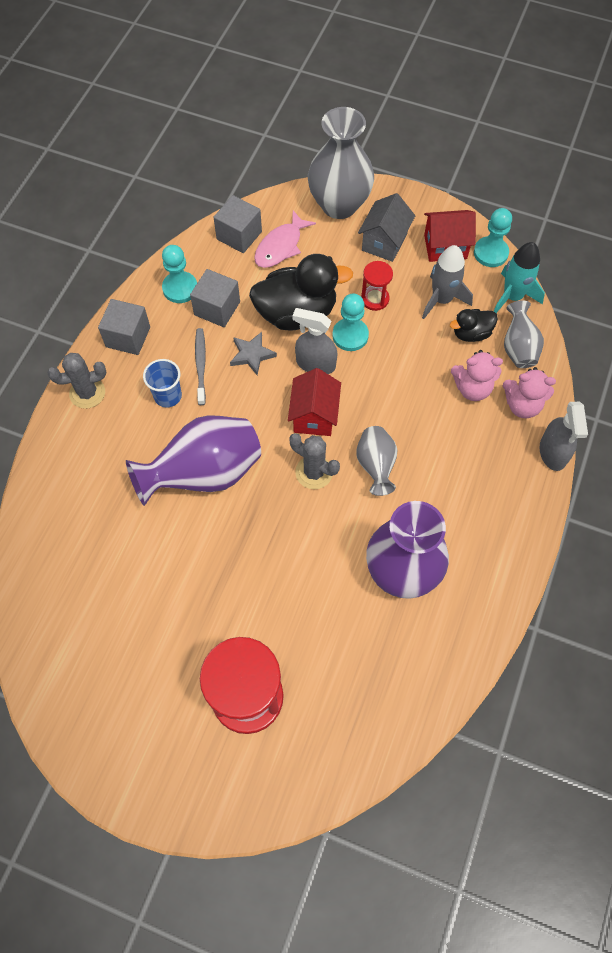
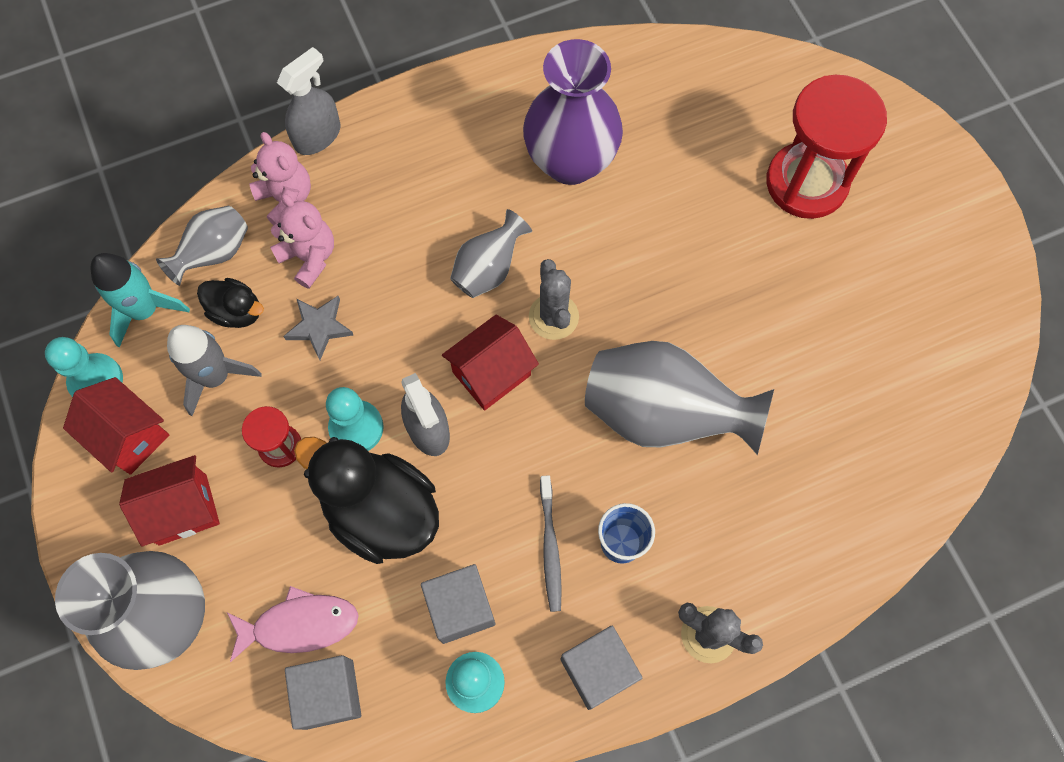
camera: 135 degrees left, 5 degrees up
purple vase [126,415,261,506] -> grey vase [585,341,774,455]
grey toothbrush [195,328,206,405] -> grey toothbrush turned 45 degrees counterclockwise [540,475,562,612]
grey star [230,332,277,375] -> grey star moved to [283,296,353,360]
grey house [358,193,415,262] -> red house [119,455,220,547]

